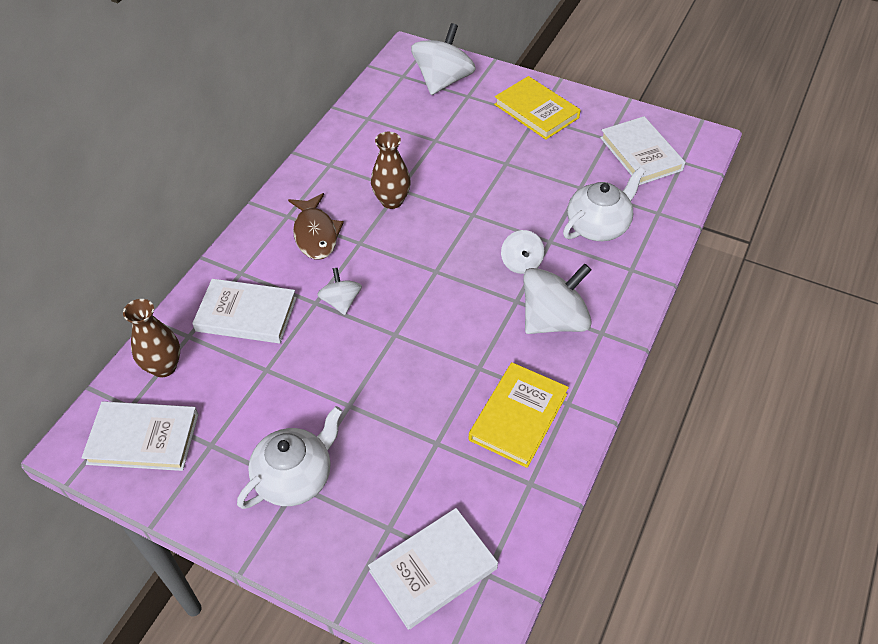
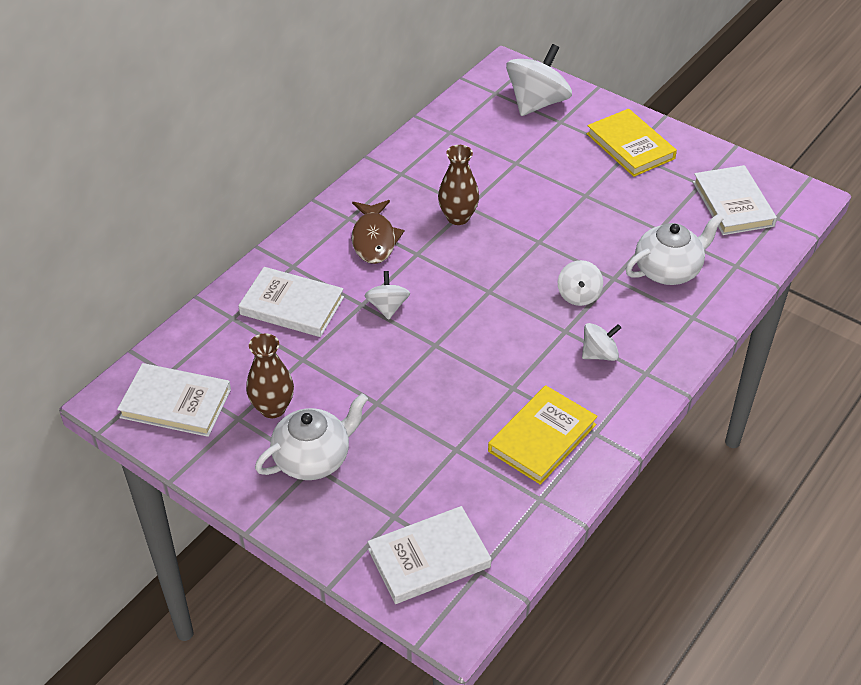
camera: 10 degrees right, 5 degrees down
brown vase [123,299,180,377] -> brown vase moved to [246,334,294,418]
white spinning top [523,263,592,334] -> white spinning top [582,323,621,361], size x0.54

